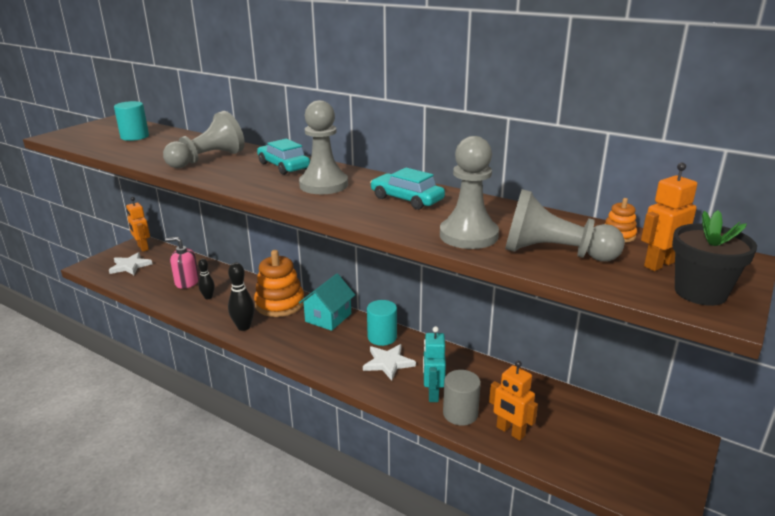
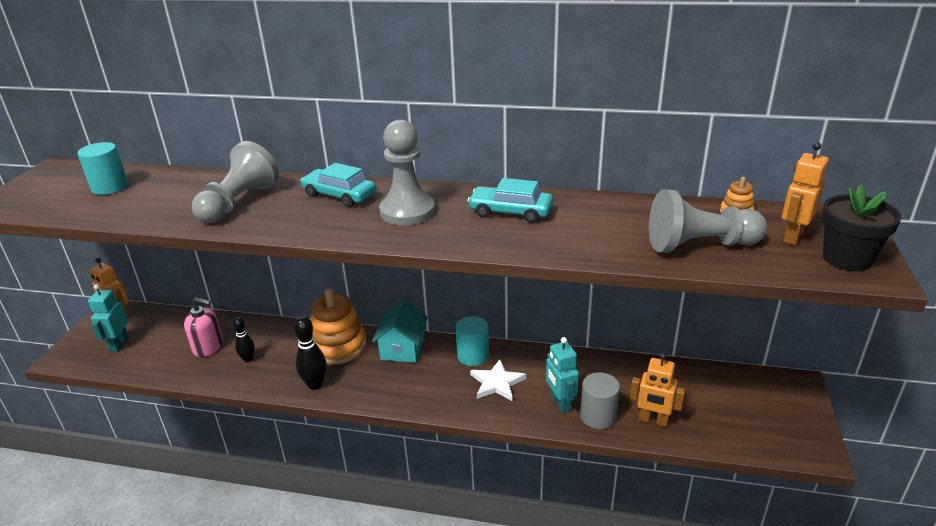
camera: 20 degrees left, 5 degrees up
white star [109,252,152,275] -> turquoise robot [88,284,129,352]
pink soap dispenser [165,237,199,289] -> pink soap dispenser turned 150 degrees counterclockwise [184,297,223,357]
grey pawn [440,136,499,249] -> none

